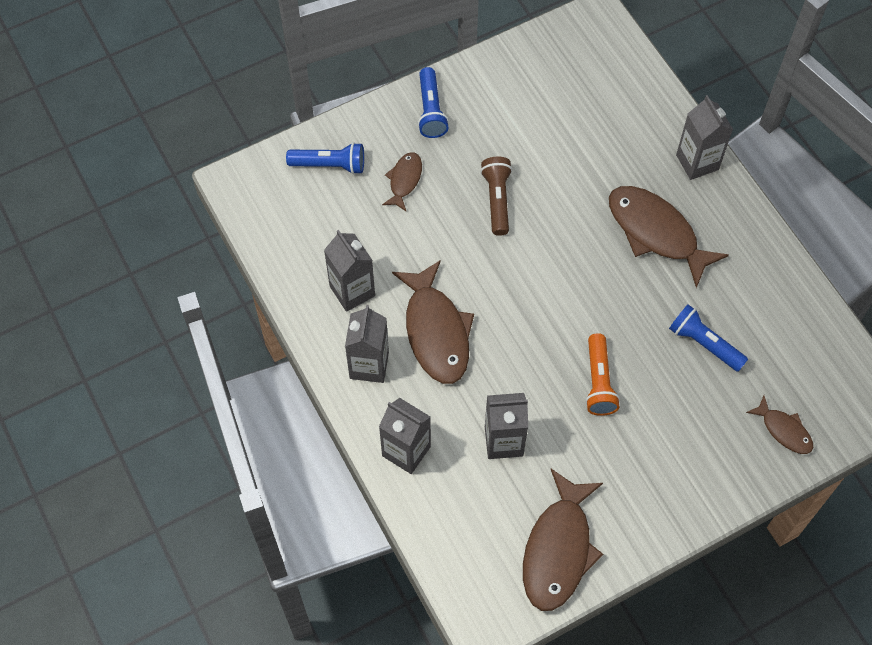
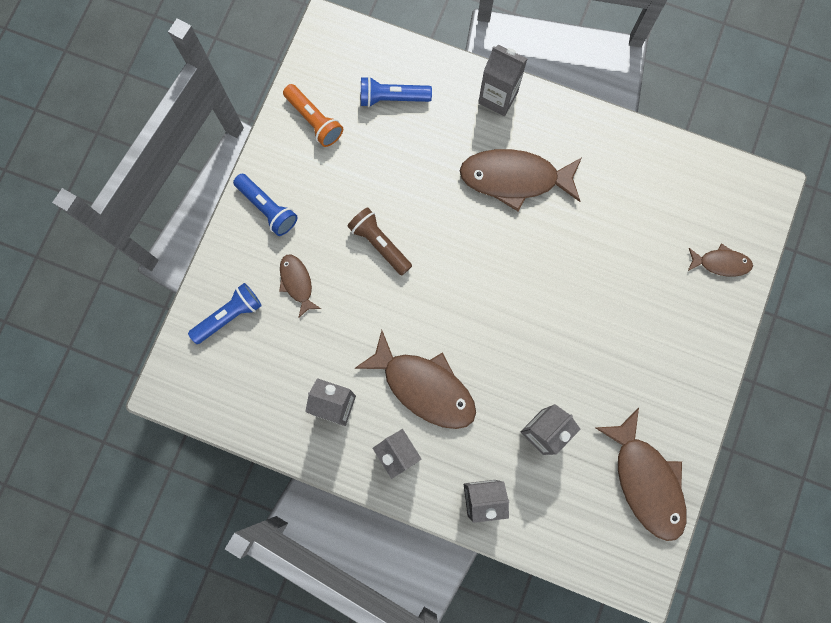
camera: 40 degrees left, 15 degrees up
orange flashlight [585,333,620,416] -> orange flashlight moved to [283,84,343,147]
blue flashlight [669,304,748,372] -> blue flashlight moved to [361,77,432,107]

